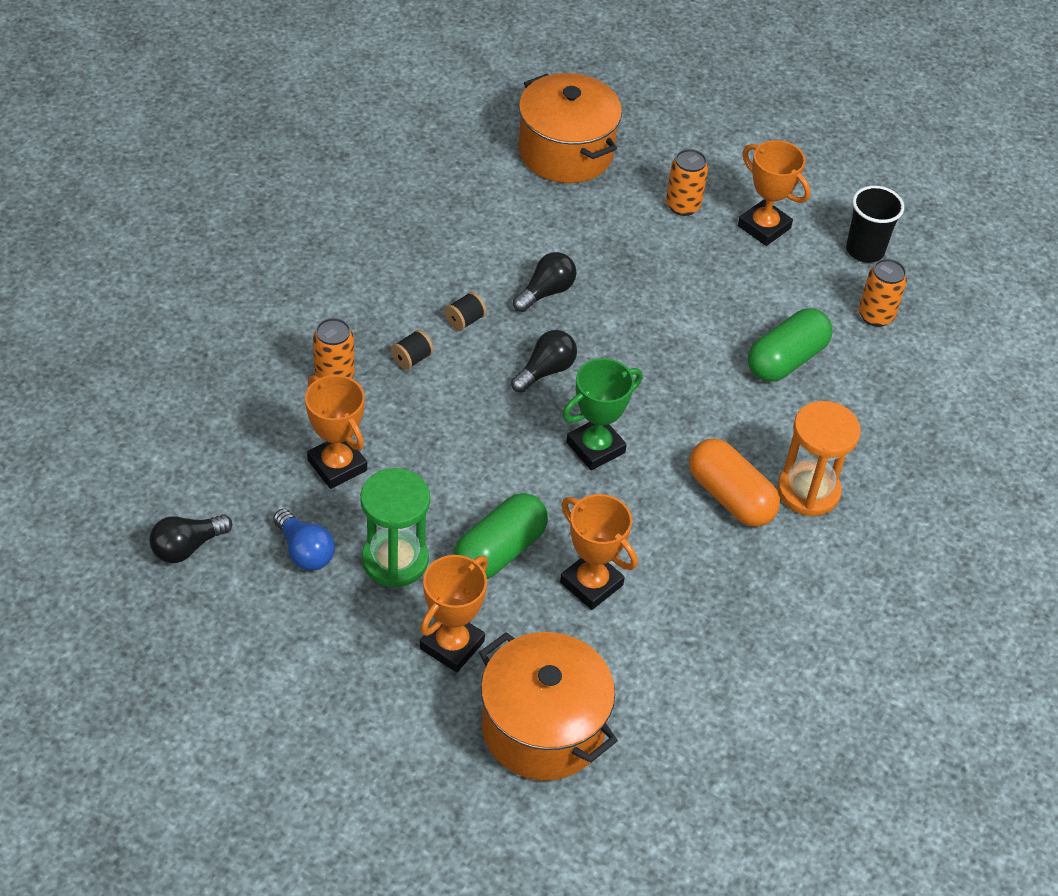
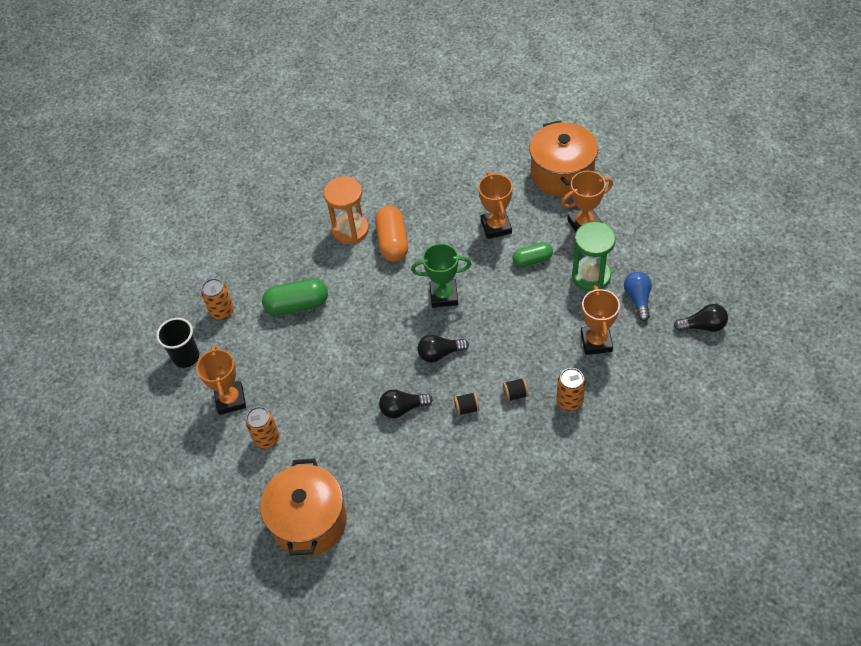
camera: 140 degrees left, 5 degrees up
green capsule [454,493,548,579] -> green capsule [512,242,553,267], size x0.64

